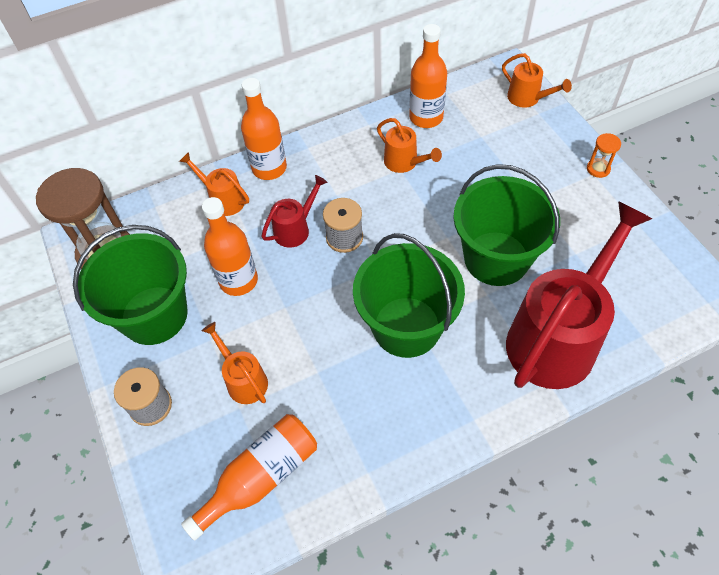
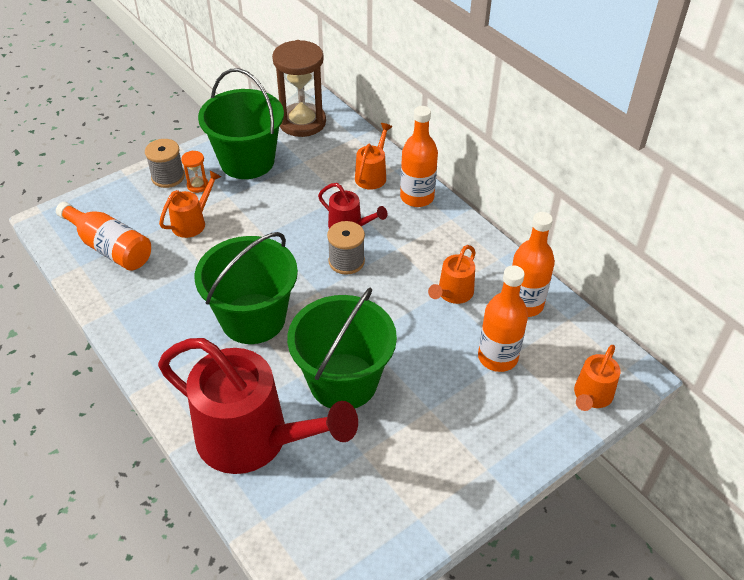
camera: 75 degrees right, 10 degrees down
orange bottle [202,197,258,296] -> orange bottle moved to [478,265,528,372]
orange hourglass [587,133,621,178] -> orange hourglass moved to [181,151,208,193]

